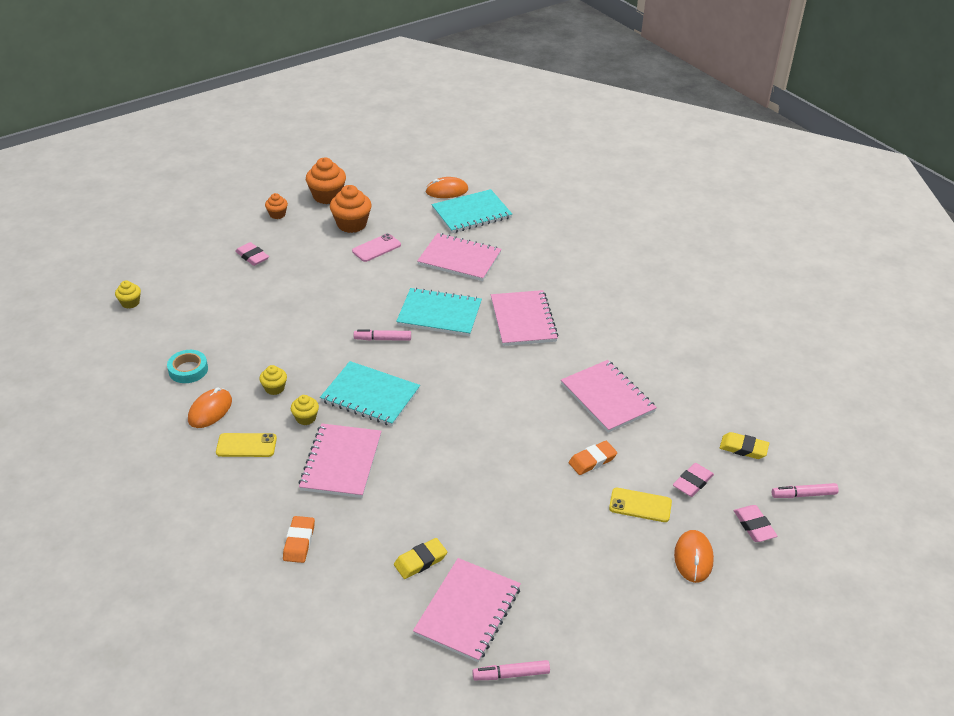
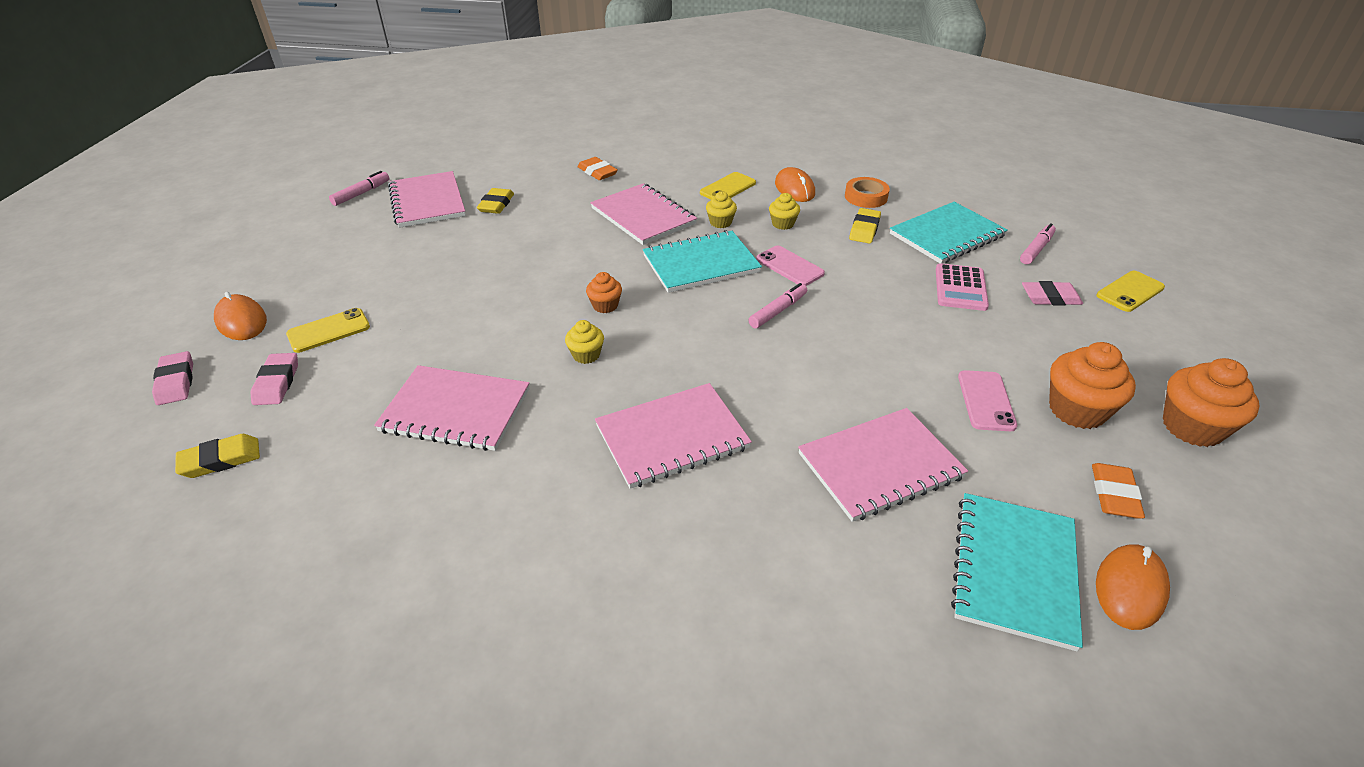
camera: 135 degrees right, 0 degrees up
yellow cupcake [115,280,141,308] -> yellow cupcake moved to [565,320,604,364]
turquoise tape [167,350,208,383] -> orange tape [845,177,890,208]
orange cupcake [265,193,288,219] -> orange cupcake moved to [586,272,622,313]
turquoise notebook [396,287,482,336] -> turquoise notebook moved to [890,202,1008,264]
pink notebook [491,290,559,346] -> pink notebook turned 60 degrees counterclockwise [595,383,752,489]
orange eraser [569,441,617,475] -> orange eraser moved to [1092,463,1145,519]
pink eraser [734,505,777,542] -> pink eraser turned 45 degrees clockwise [152,351,193,405]
pink marker [772,483,839,498] -> pink marker moved to [1020,223,1056,264]
none -> pink phone [756,246,825,286]
none -> yellow eraser [849,208,881,244]
none -> pink calculator [936,263,989,311]
none -> yellow phone [1097,271,1165,312]

